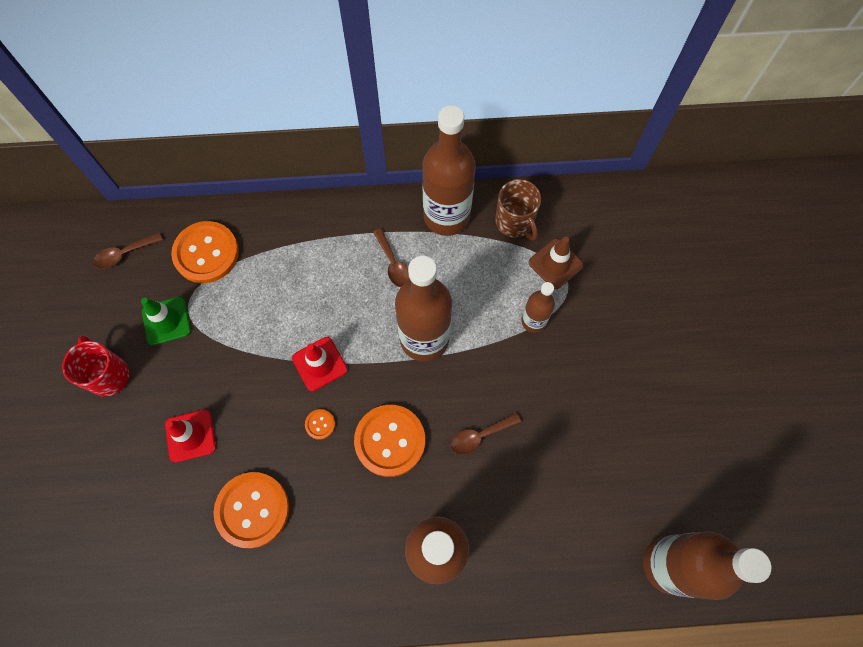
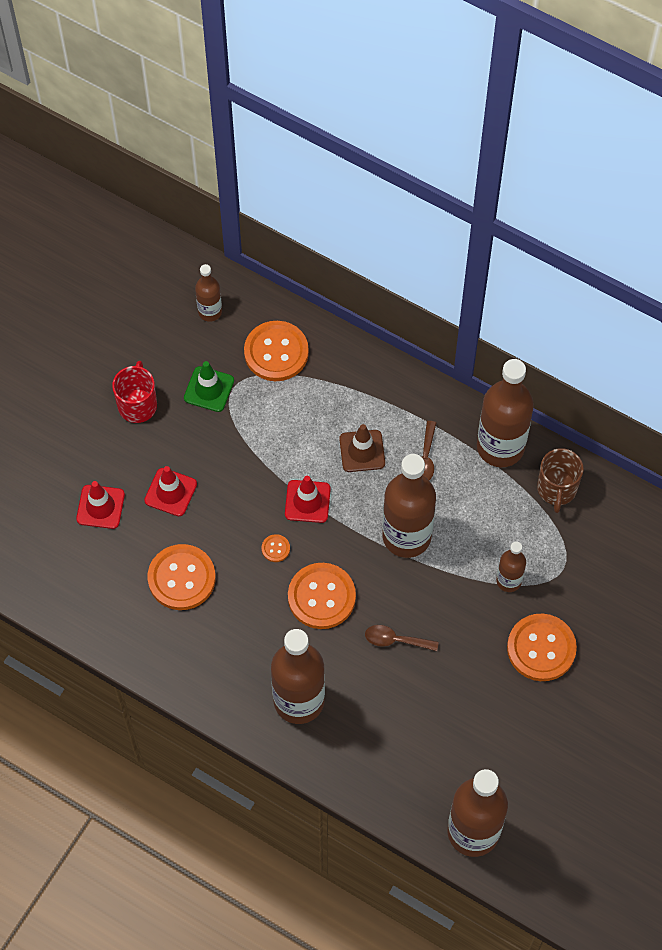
camera: 35 degrees right, 5 degrees down
brown spoon [93,232,163,269] -> brown bottle [195,264,222,322]
brown traffic cone [528,237,583,289] -> brown traffic cone moved to [339,424,385,472]
none -> red traffic cone [76,481,125,529]
none -> orange button [507,614,577,681]

